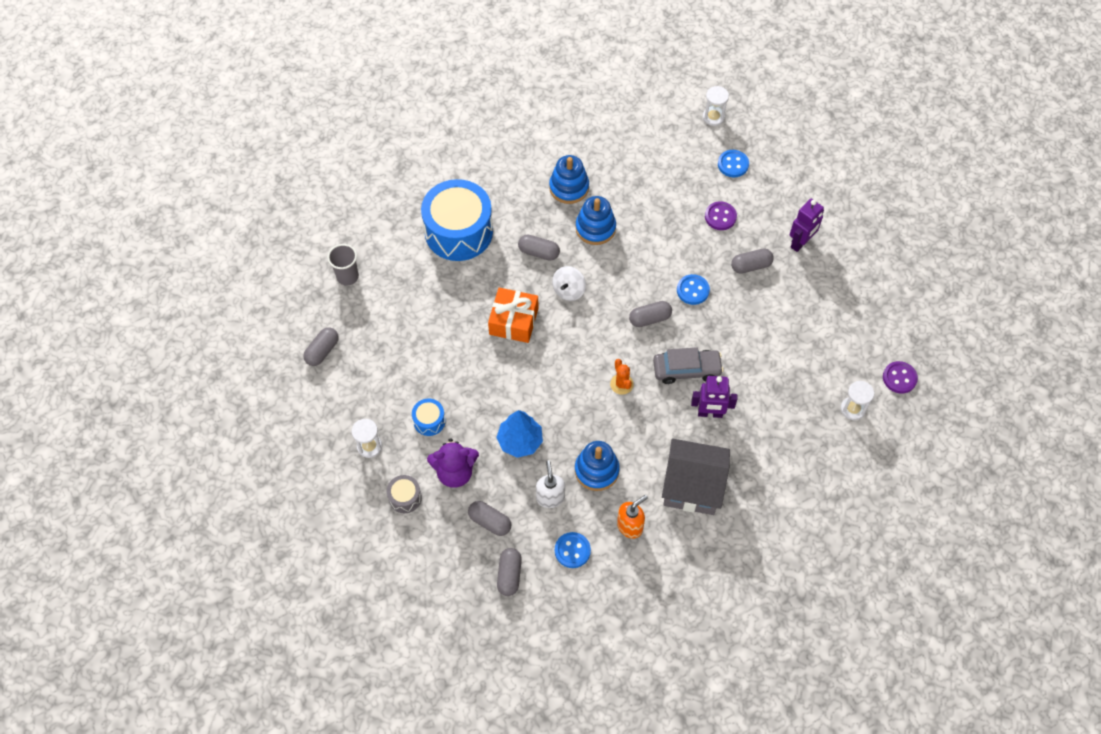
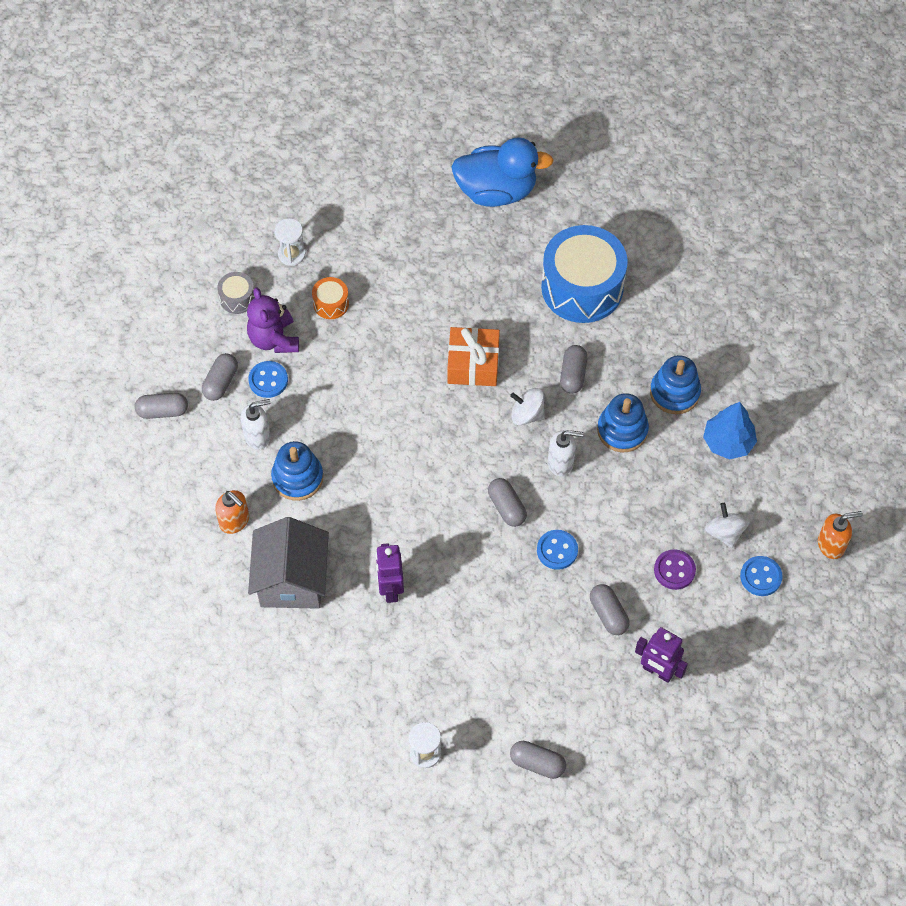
camera: 80 degrees right, 0 degrees up
grey capsule [303,327,339,366] -> grey capsule moved to [510,741,566,779]
grey cup [328,244,359,286] -> blue duck [451,137,554,207]
blue drum [412,399,445,436] -> orange drum [312,277,349,319]
blue tree [496,410,543,458] -> blue tree moved to [703,402,757,460]
blue button [555,532,591,568] -> blue button moved to [248,361,288,398]
orange cactus [610,359,634,395] -> none
grey car [653,347,724,384] -> none
white hourglass [703,86,729,126] -> orange soap dispenser [818,511,863,559]
purple button [883,361,918,393] -> none
none -> white soap dispenser [548,430,584,476]
none -> white spinning top [705,503,750,548]

